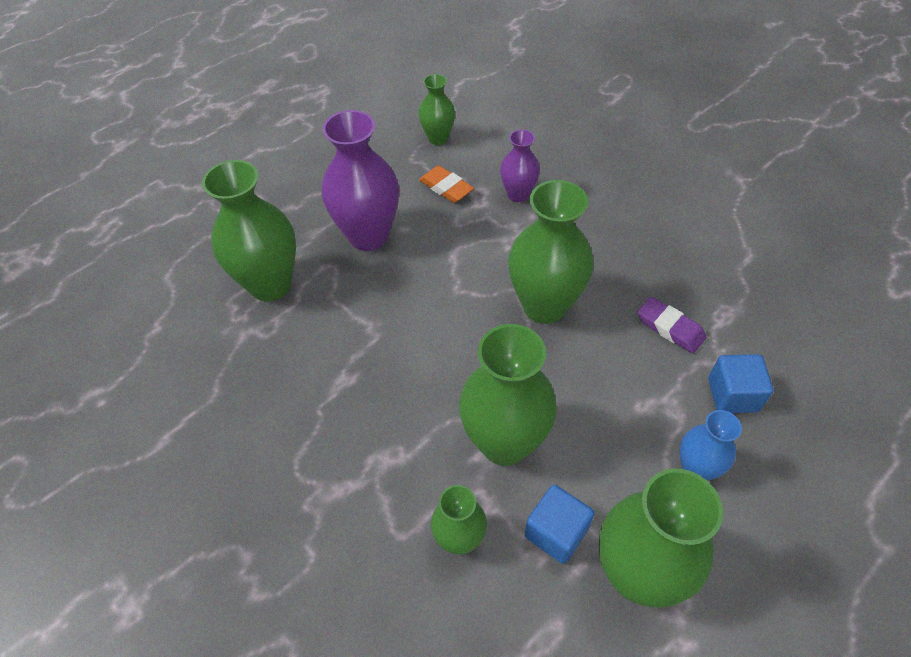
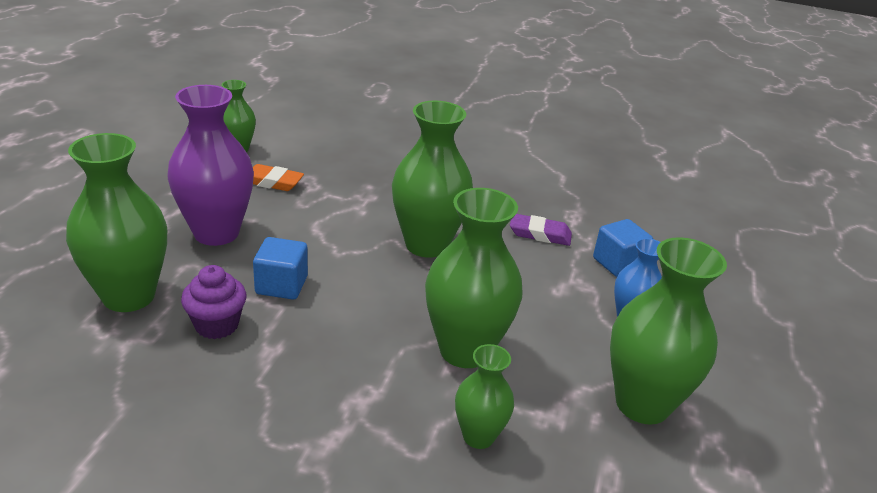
camera: 35 degrees left, 20 degrees down
purple vase [500,129,540,202] -> none
blue cube [525,485,595,564] -> blue cube moved to [253,237,308,299]
none -> purple cupcake [181,265,246,339]

